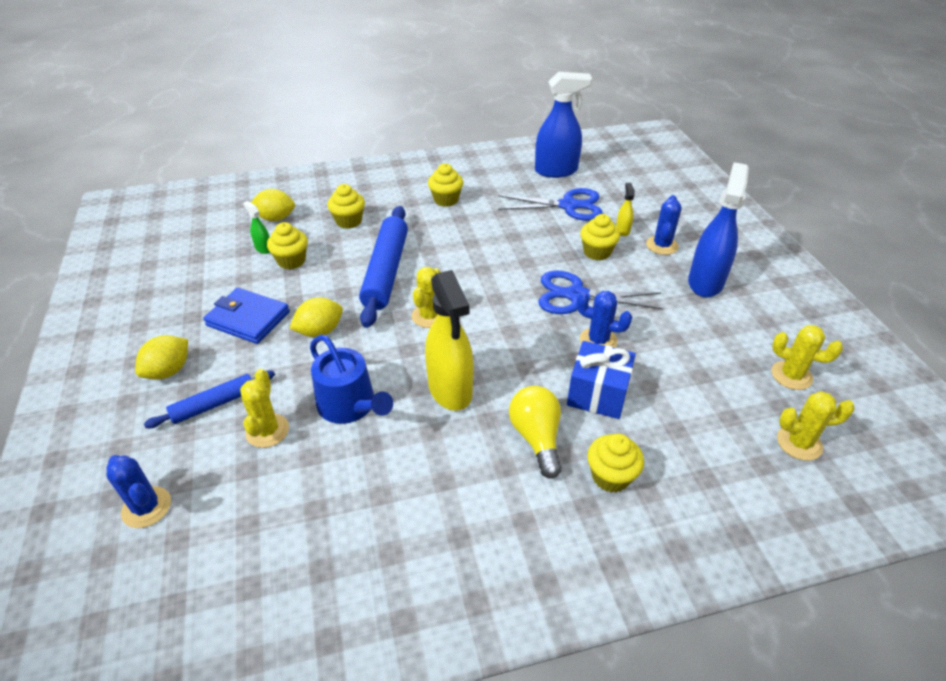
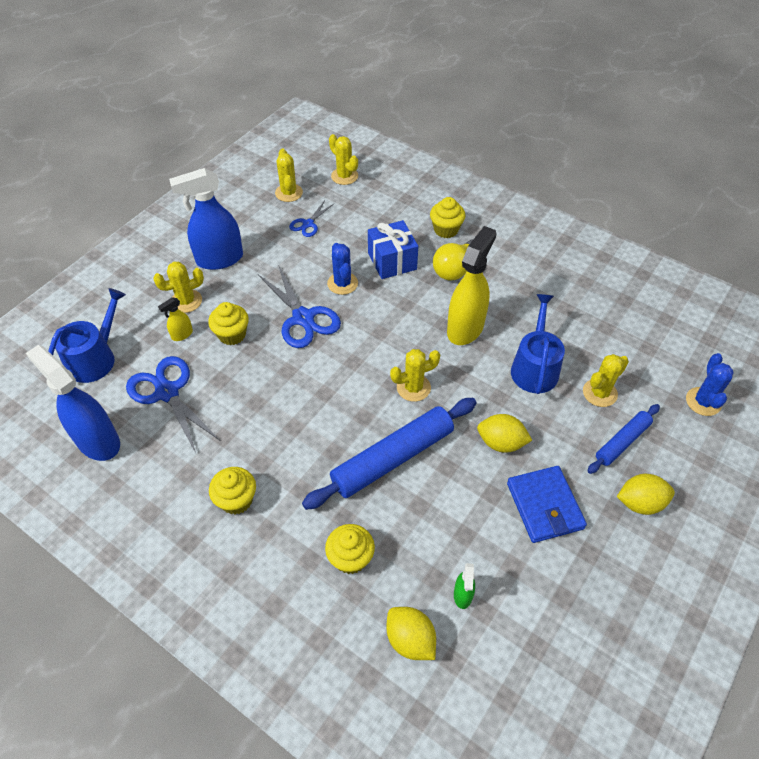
camera: 130 degrees left, 10 degrees up
blue rolling pin [144,371,275,428] -> blue rolling pin turned 60 degrees counterclockwise [587,404,660,474]
yellow cupcake [267,222,308,269] -> none
blue cactus [646,195,682,255] -> yellow cactus [153,262,204,313]
none -> blue watering can [48,288,126,383]
none -> blue scissors [289,200,334,237]

